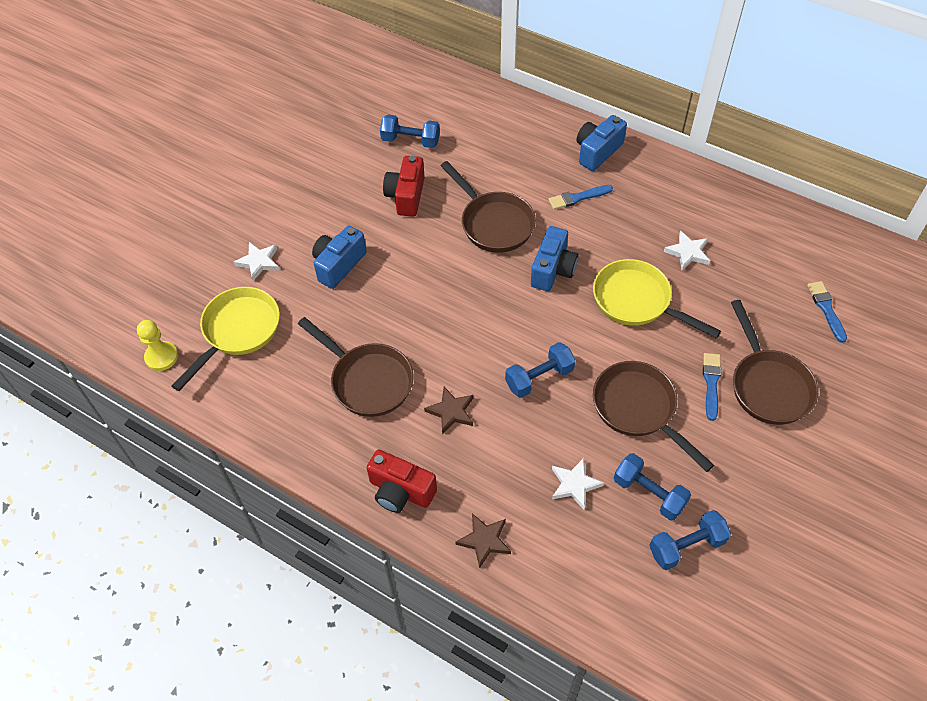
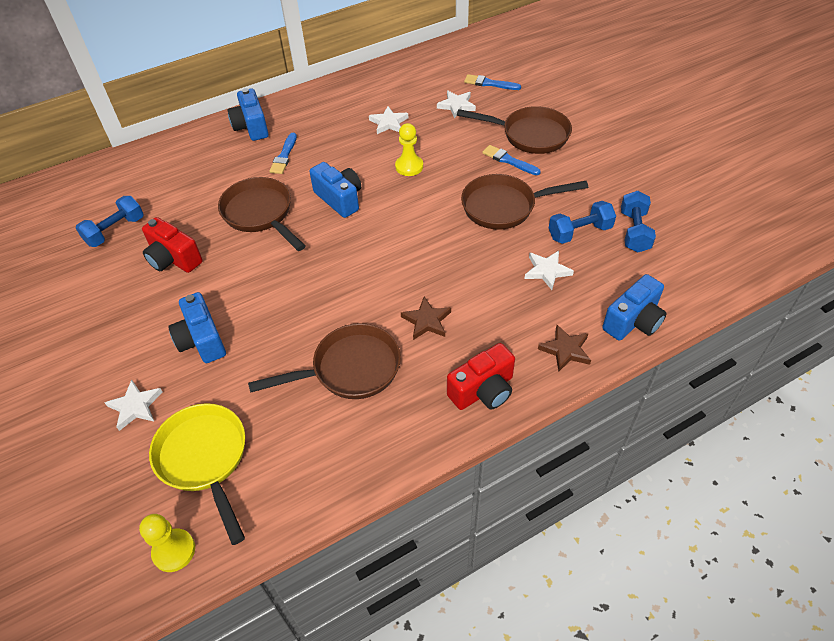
camera: 60 degrees left, 5 degrees down
brown pan [441,161,536,253] -> brown pan turned 120 degrees counterclockwise [218,177,306,251]
blue dumbbell [505,342,575,398] -> none
yellow pan [593,259,721,339] -> yellow pawn [395,123,423,176]
none -> white star [437,91,476,118]
none -> blue camera [602,274,667,341]

